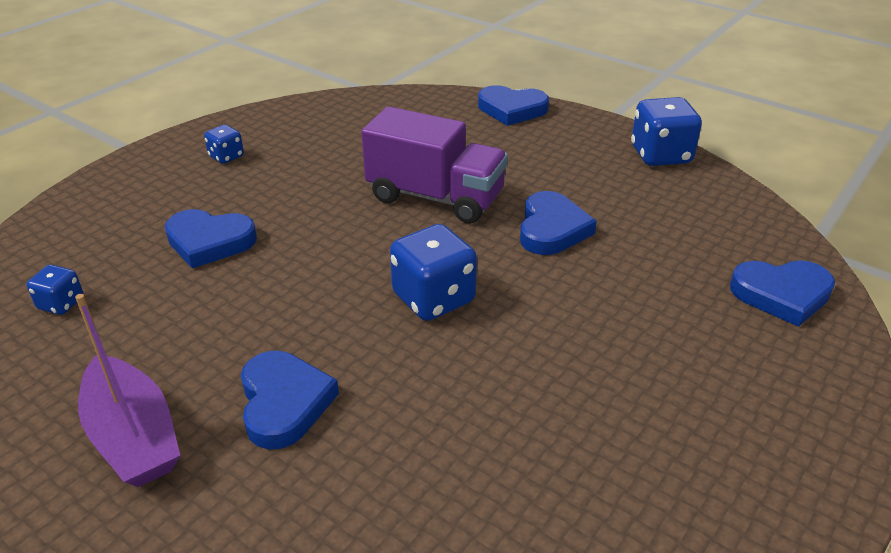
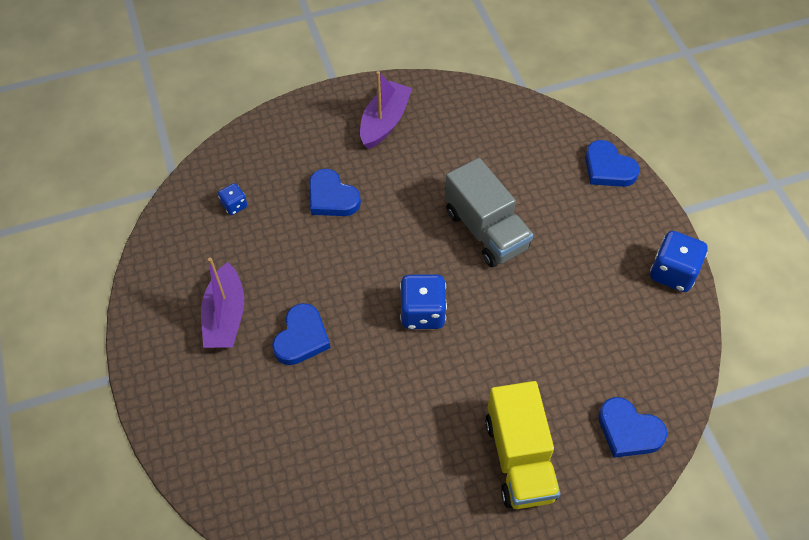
camera: 35 degrees right, 20 degrees up
blue dice [204,125,244,164] -> purple boat [360,71,412,149]
purple truck [361,106,508,223] -> grey truck [445,158,533,267]
blue heart [520,191,597,255] -> none
none -> yellow truck [485,381,560,509]

